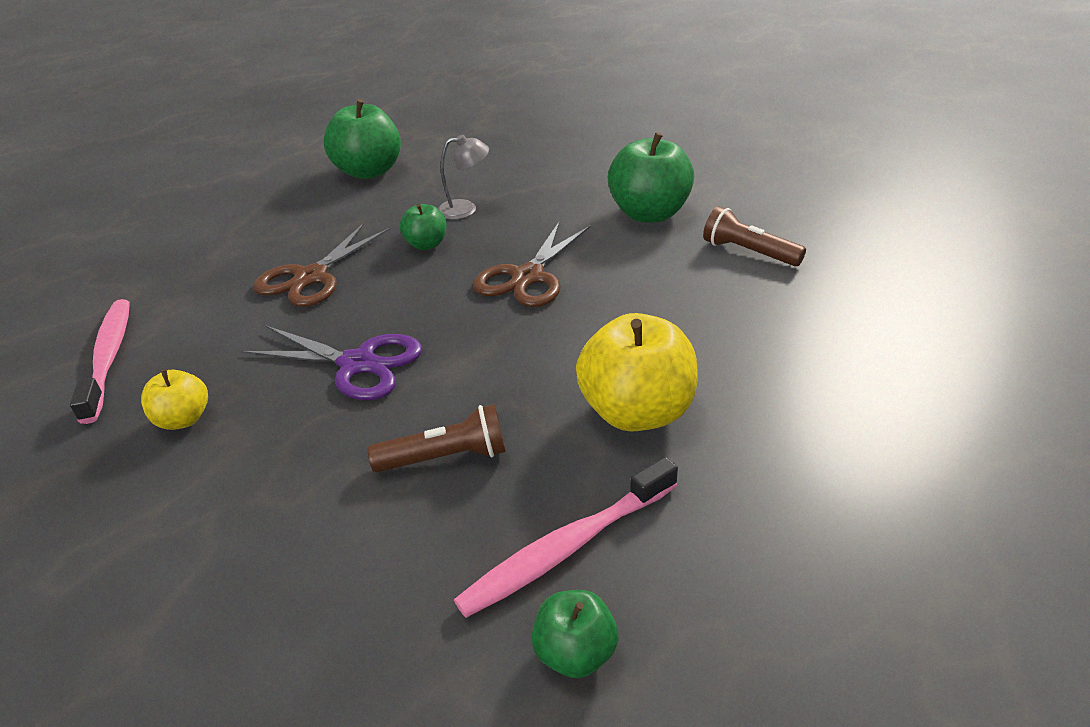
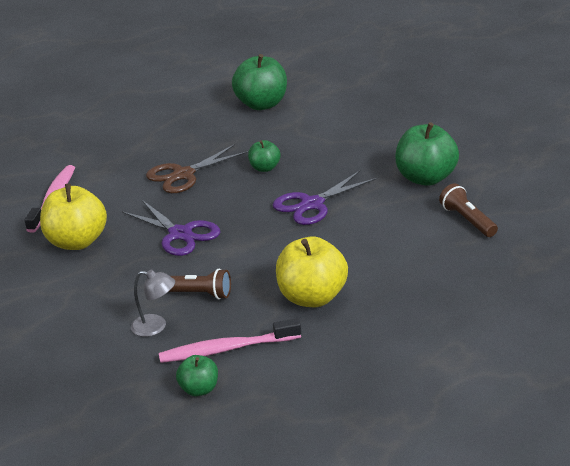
camera: 25 degrees right, 5 degrees down
yellow apple [141,369,208,430] -> yellow apple [40,184,107,250], size x1.87
grey lamp [438,134,489,220] -> grey lamp moved to [131,270,175,337]
brown scissors [473,221,591,307] -> purple scissors [273,171,377,225]

